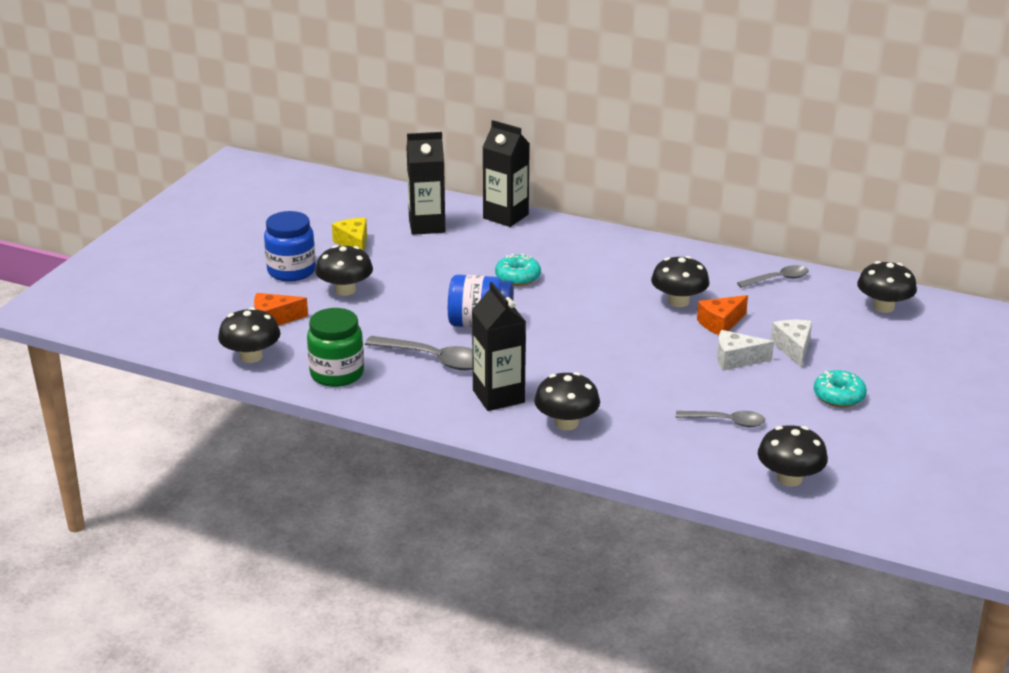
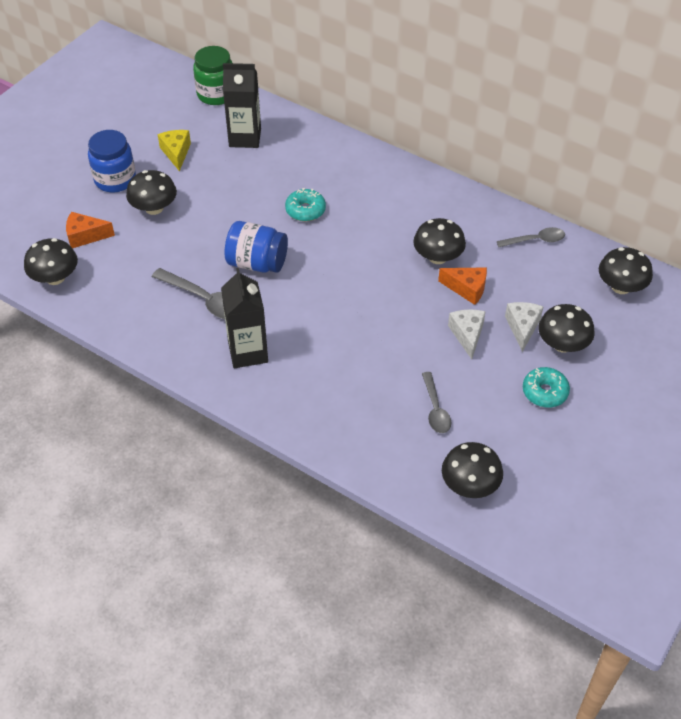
camera: 10 degrees right, 20 degrees up
green jar [307,308,364,387] -> green jar moved to [193,46,232,105]
black carton [482,120,530,227] -> none
black mushroom [534,372,600,430] -> black mushroom moved to [538,304,595,353]
grey spoon [676,411,766,427] -> grey spoon turned 60 degrees clockwise [422,372,451,433]
orange cheese [697,295,748,335] -> orange cheese turned 135 degrees counterclockwise [438,267,487,305]
white cheese [717,330,774,371] -> white cheese turned 75 degrees clockwise [448,309,486,359]

